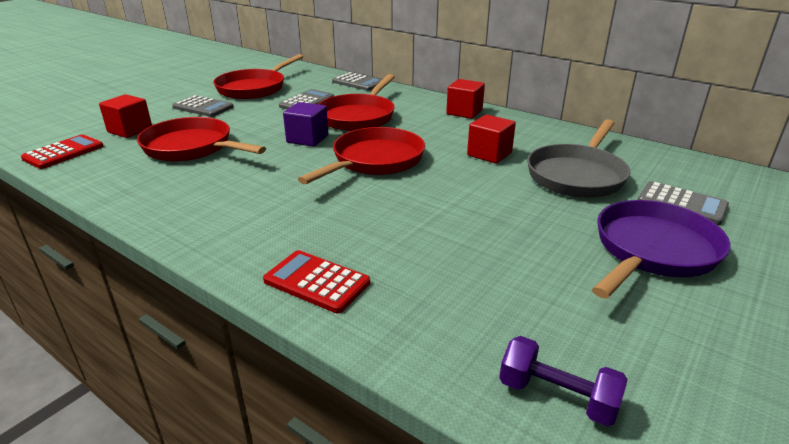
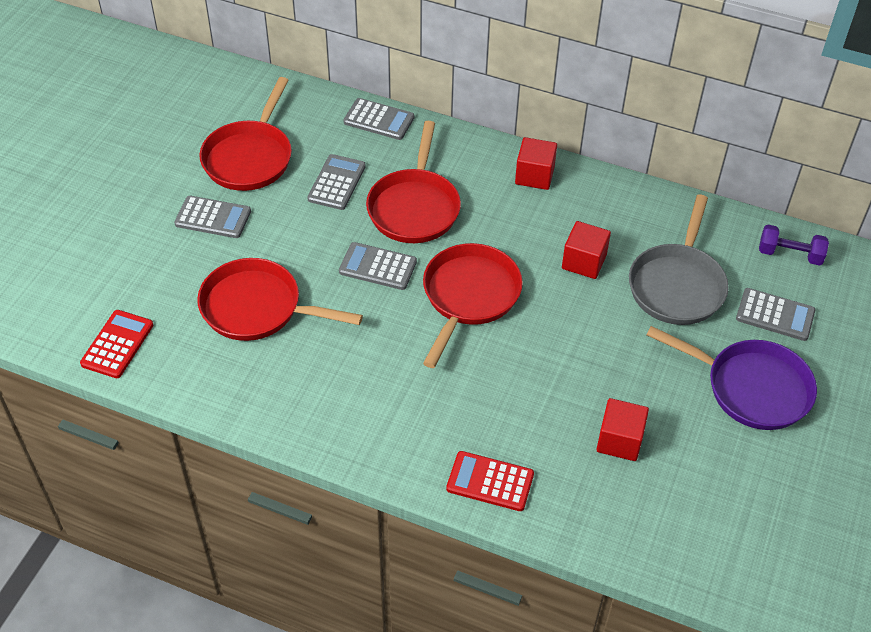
camera: 15 degrees left, 20 degrees up
red cube [99,94,152,138] -> red cube moved to [596,398,649,461]
purple cube [283,102,328,147] -> grey calculator [339,242,417,290]
purple dumbbell [499,336,627,426] -> purple dumbbell moved to [759,225,829,266]
purple pan [592,200,731,299] -> purple pan turned 90 degrees clockwise [646,326,817,430]

